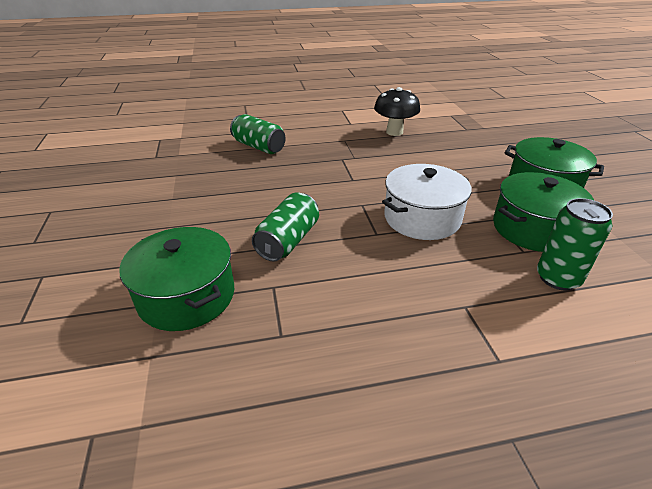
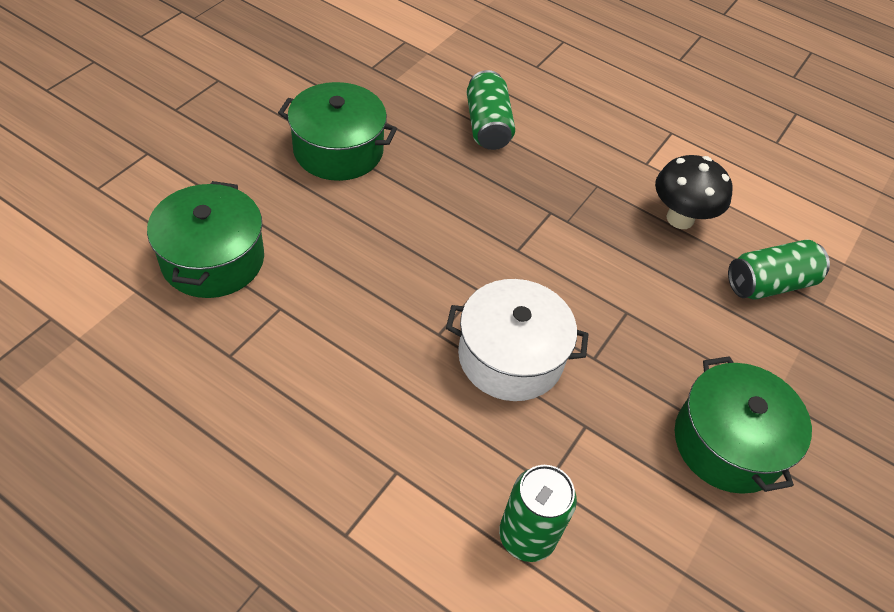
camera: 40 degrees right, 15 degrees up
green can [252,192,319,262] -> green can moved to [728,239,830,300]
green pot [493,172,594,252] -> green pot moved to [278,82,397,181]

